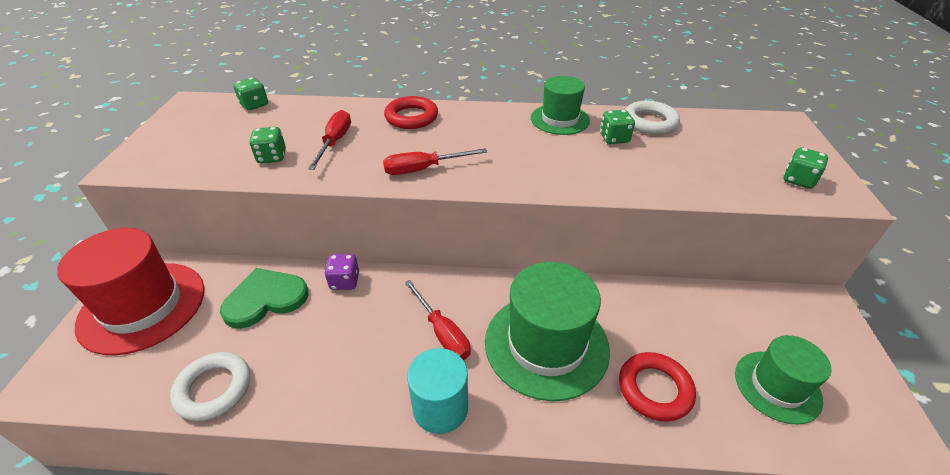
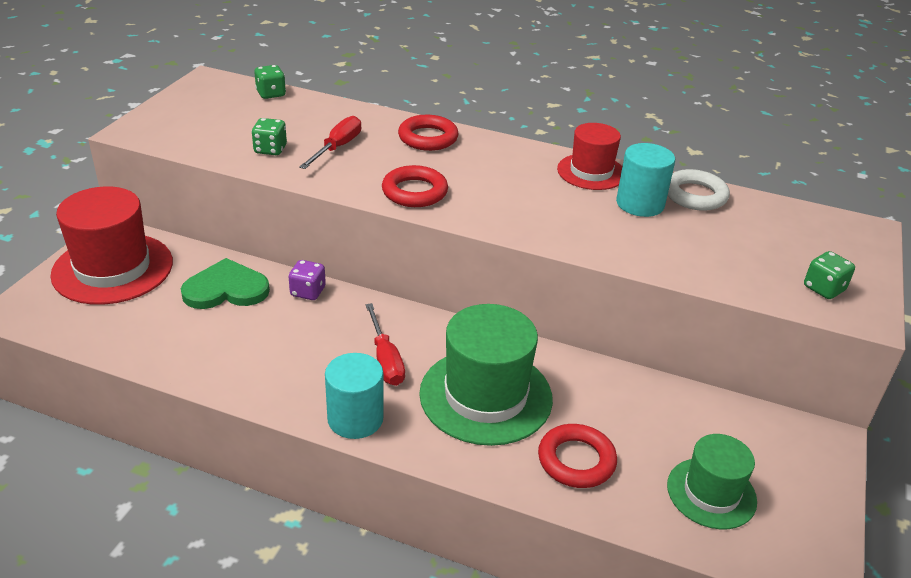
camera: 15 degrees right, 5 degrees down
white ring [170,352,250,421] -> none
red screwdriver [383,148,487,175] -> red ring [382,165,448,207]
green hat [531,76,590,135] -> red hat [557,123,622,190]
green dice [600,110,635,144] -> turquoise cylinder [616,143,675,217]

